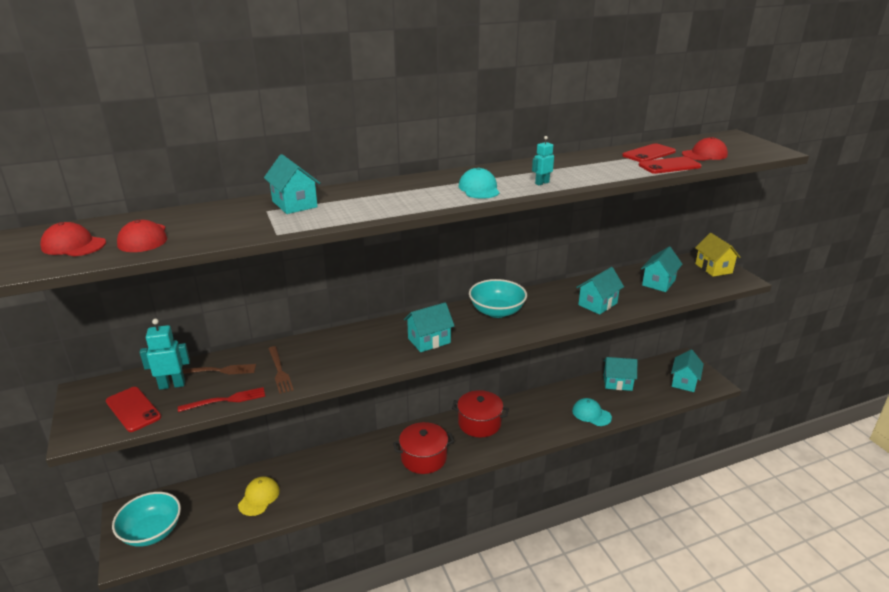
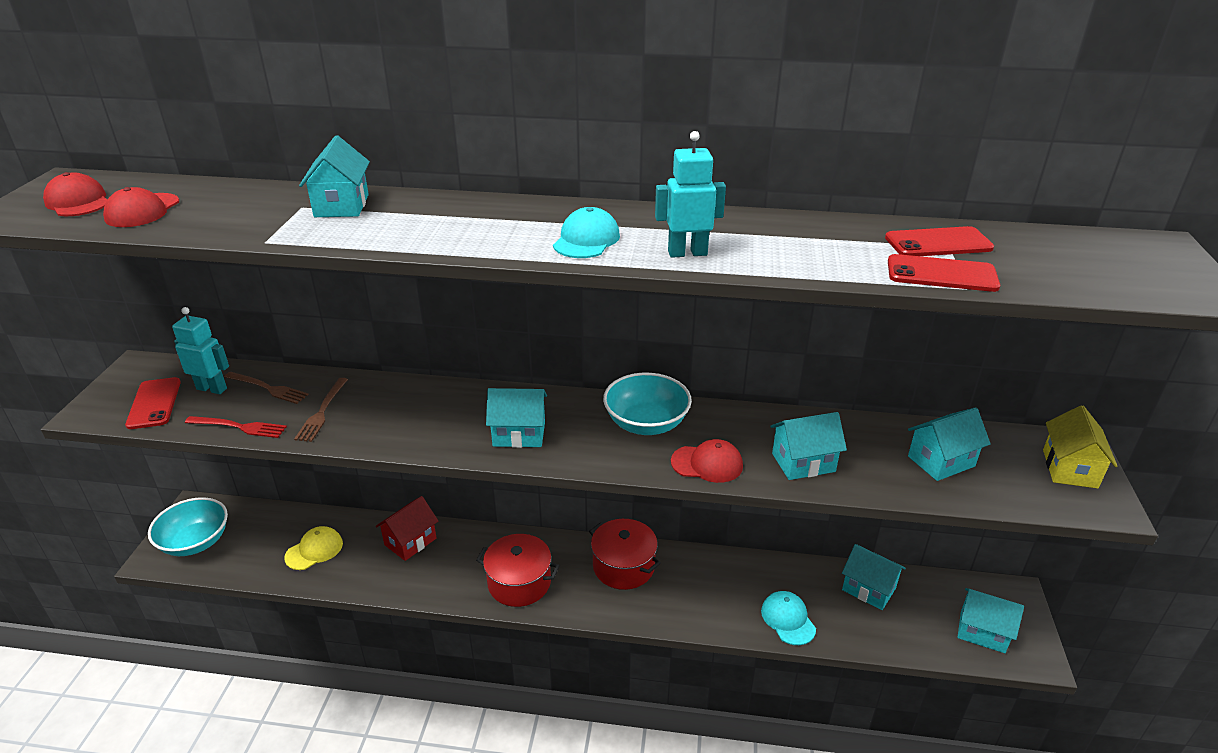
camera: 30 degrees right, 5 degrees up
turquoise robot [532,136,554,185] -> turquoise robot [655,131,726,258], size x1.60
turquoise house [671,350,704,392] -> turquoise house turned 60 degrees clockwise [958,588,1024,653]
red cap [682,137,728,161] -> red cap moved to [671,439,743,483]
none -> red house [376,496,438,561]

